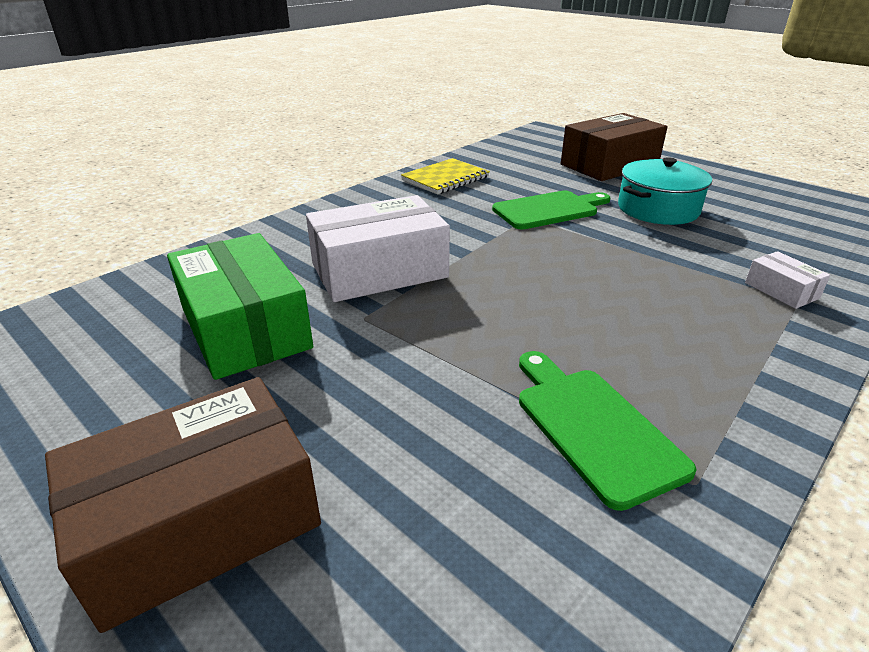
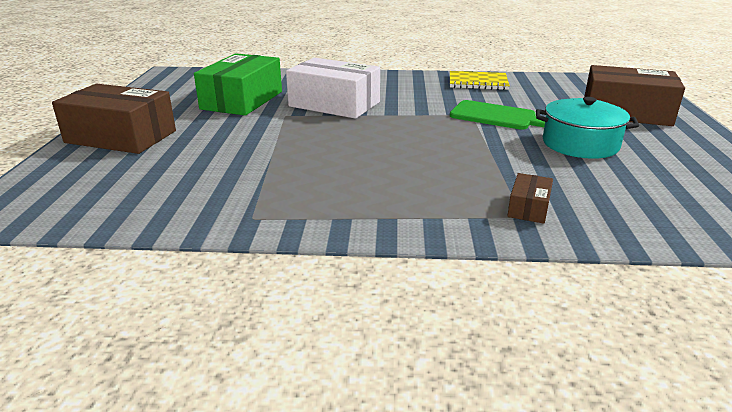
camera: 50 degrees right, 5 degrees down
green cutting board [519,351,697,511] -> none
white box [745,251,830,309] -> brown box [507,173,553,224]

